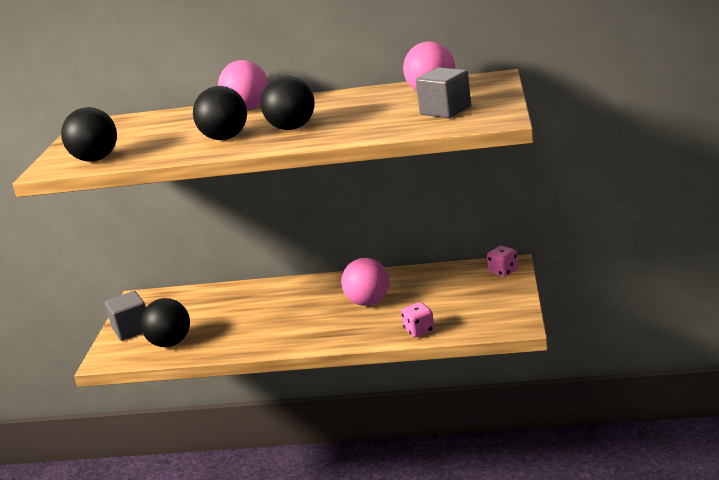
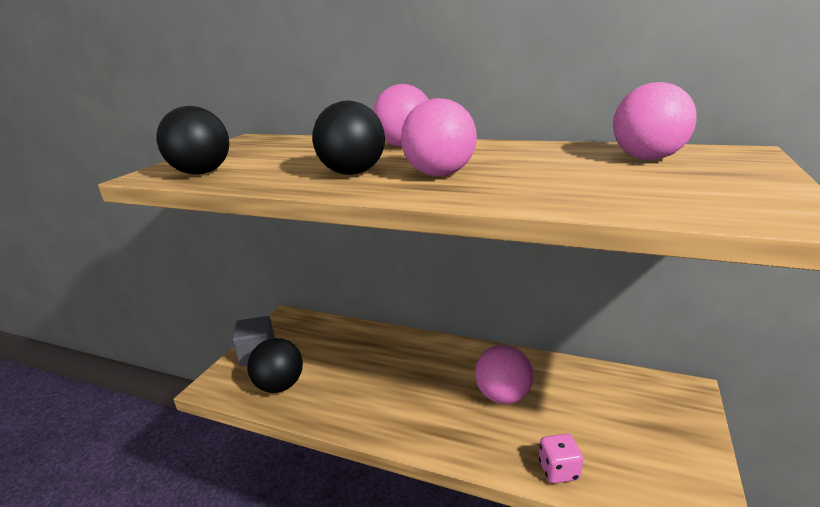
camera: 15 degrees right, 0 degrees up
black ball [261,76,315,130] -> pink ball [401,98,477,176]
grey cube [416,67,471,118] -> none
pink dice [487,246,518,277] -> none

